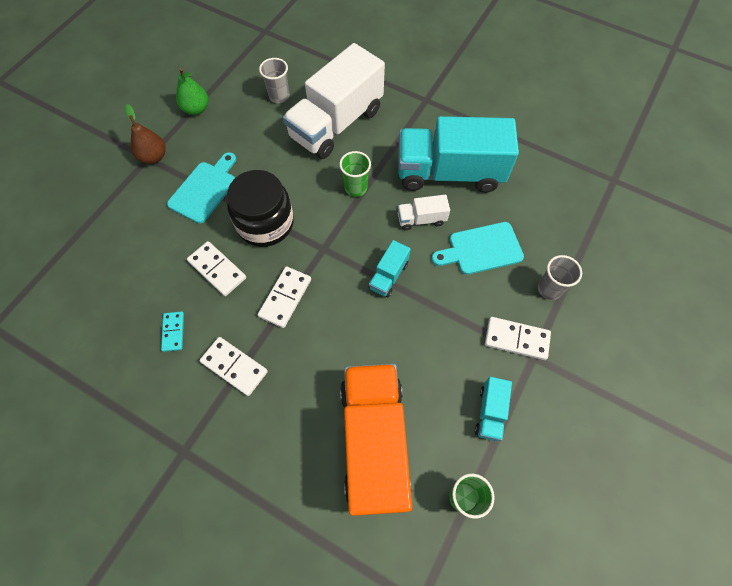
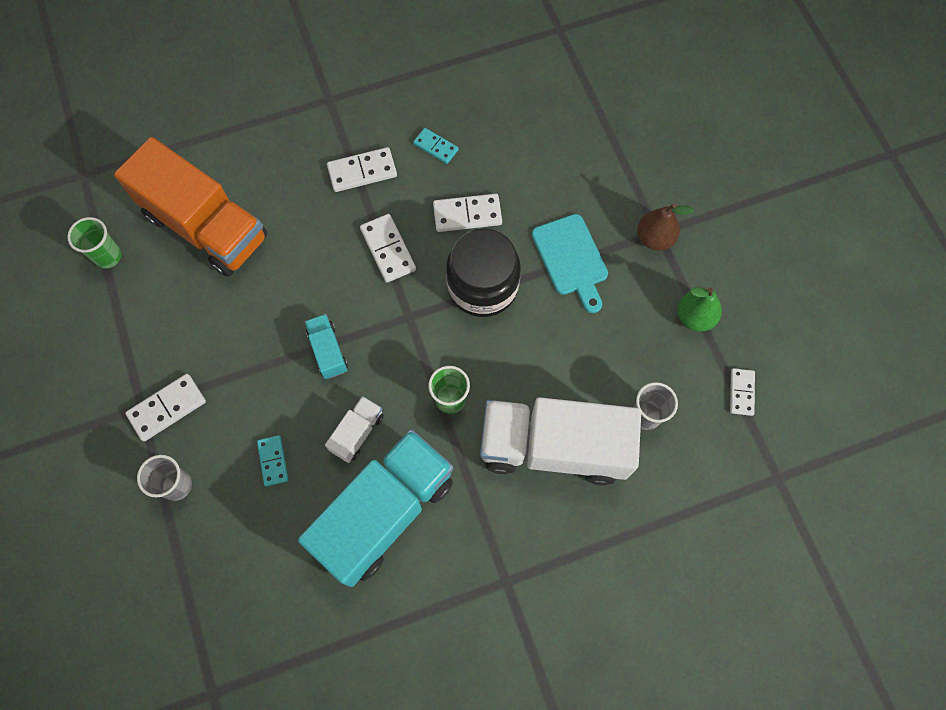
camera: 130 degrees right, 5 degrees up
white truck [283,43,385,159] -> white truck turned 75 degrees counterclockwise [480,397,641,485]
turquoise cutting board [432,222,524,275] -> turquoise domino [257,435,289,487]
turquoise truck [475,377,512,441] -> none
none -> white domino [730,368,755,416]

